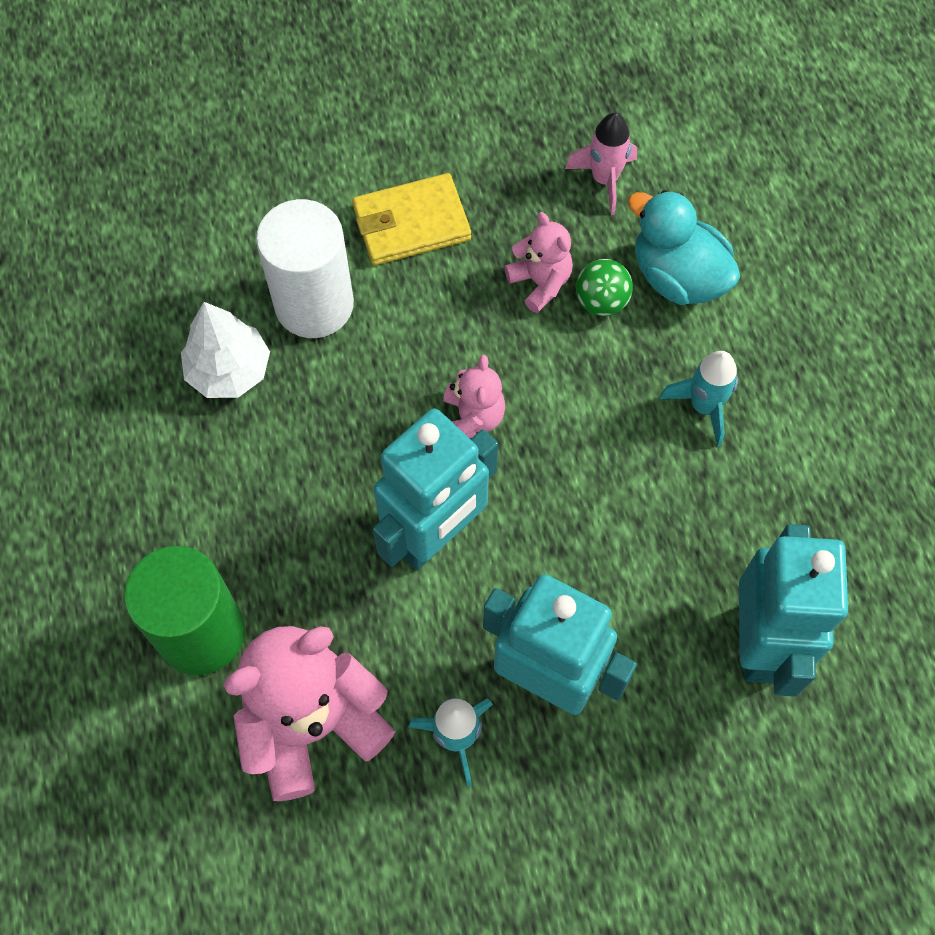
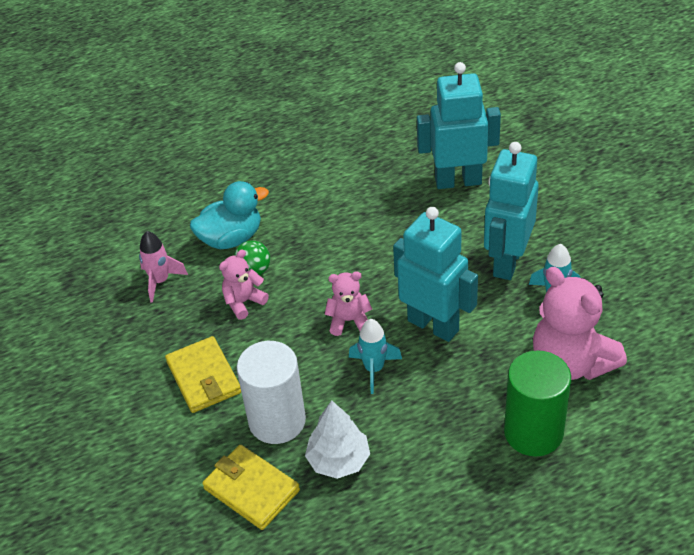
camera: 95 degrees left, 20 degrees down
turquoise duck [628,190,740,305] -> turquoise duck turned 150 degrees counterclockwise [190,181,269,249]
turquoise rocket [660,351,738,447] -> turquoise rocket moved to [349,319,402,394]
none -> yellow wallet [202,445,300,530]

